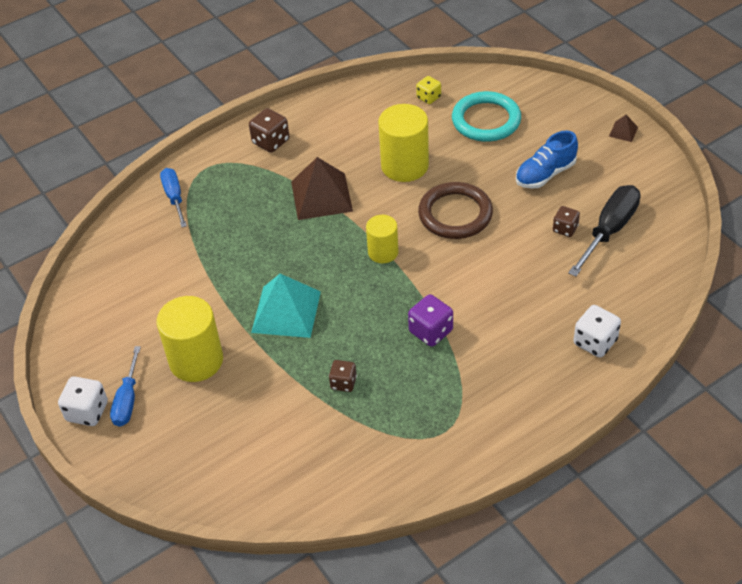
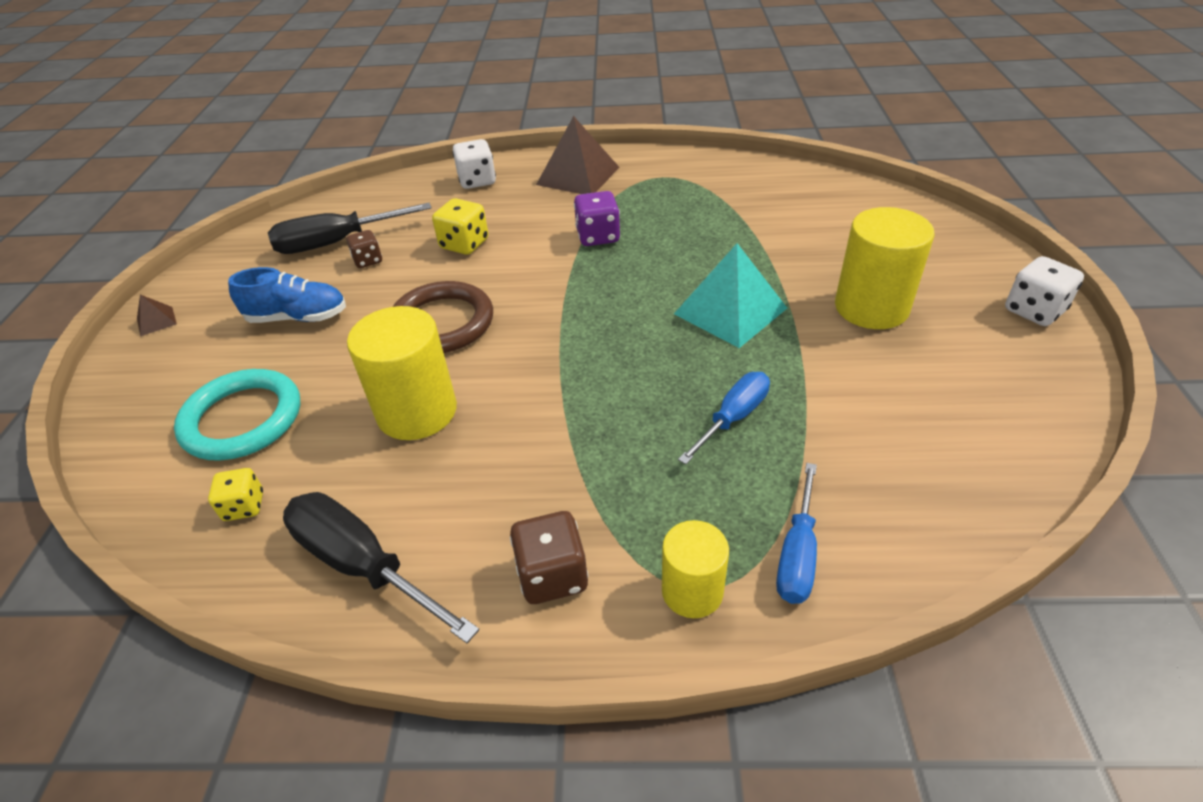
camera: 145 degrees left, 5 degrees down
blue screwdriver [110,346,141,427] -> blue screwdriver moved to [678,372,770,464]
brown pyramid [291,157,353,220] -> brown pyramid moved to [536,116,619,194]
brown dice [329,360,357,392] -> none
yellow cylinder [366,215,398,263] -> yellow cylinder moved to [662,520,729,618]
none -> black screwdriver [283,492,479,643]
none -> yellow dice [432,198,488,255]

